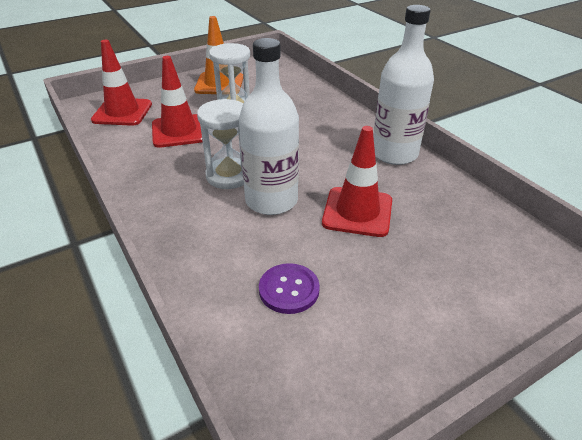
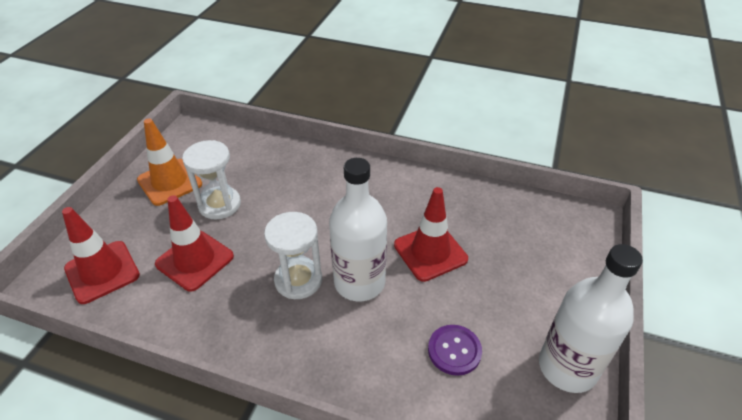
camera: 40 degrees left, 5 degrees up
white bottle [373,5,434,165] -> white bottle moved to [539,244,643,393]

